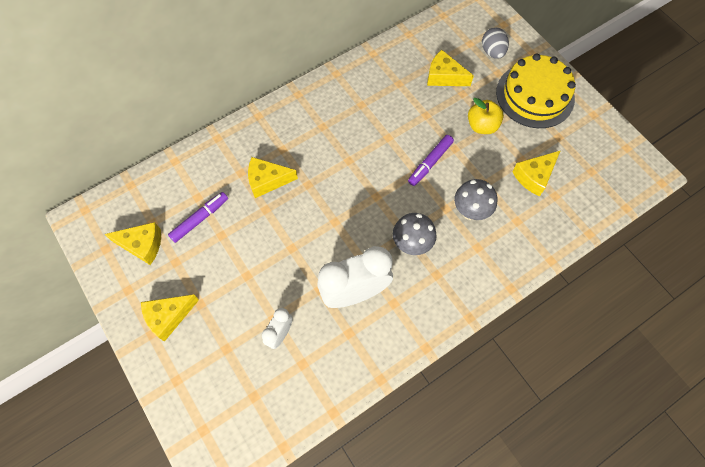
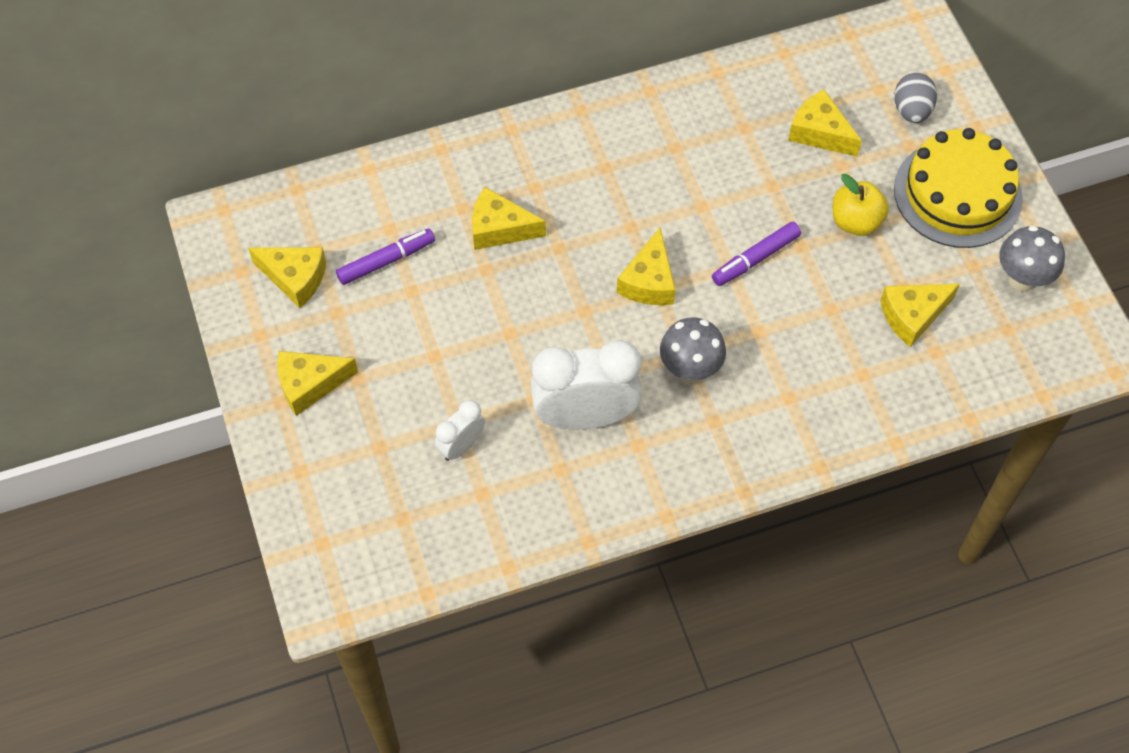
camera: 15 degrees right, 5 degrees down
grey mushroom [454,179,498,220] -> grey mushroom moved to [999,226,1065,292]
none -> yellow cheese [617,228,675,305]

